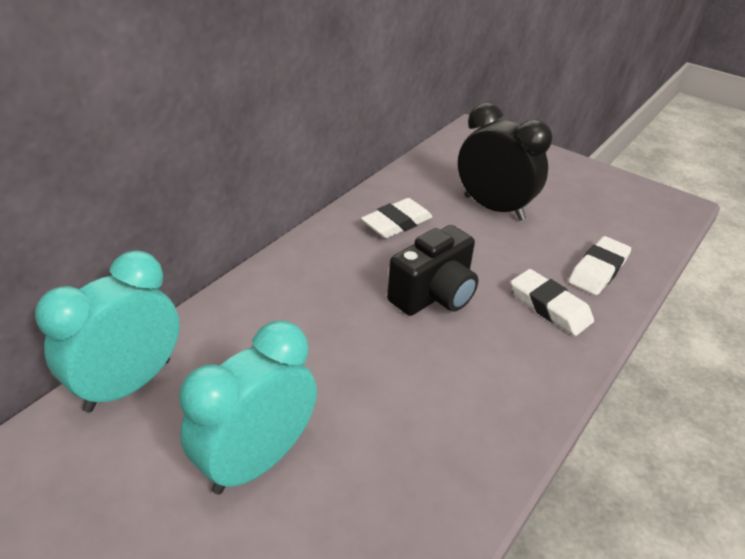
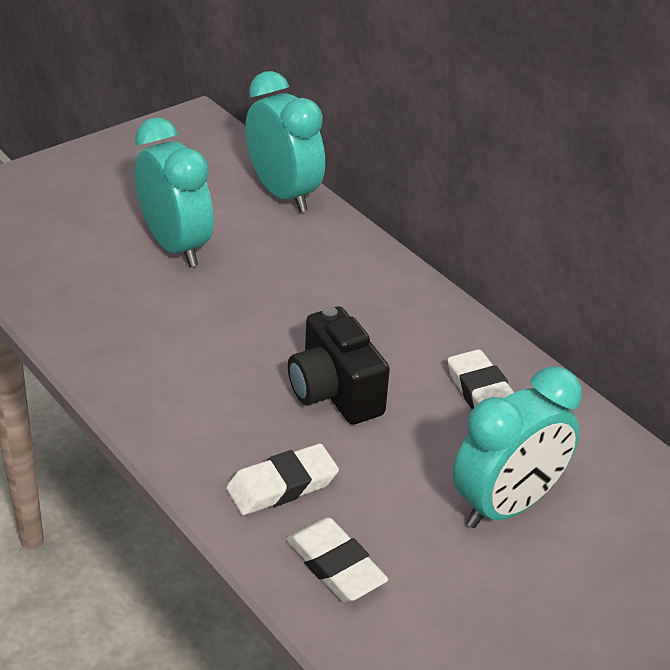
camera: 105 degrees right, 0 degrees up
black clock [458,103,552,220] -> turquoise clock [453,367,582,528]

